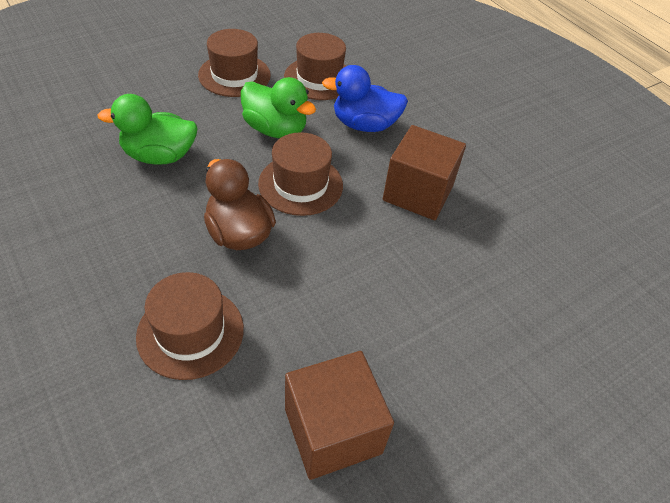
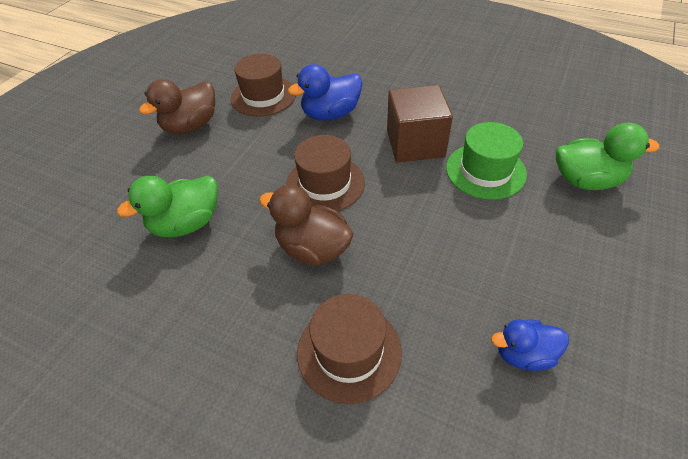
camera: 25 degrees left, 0 degrees up
brown hat [198,29,271,97] -> brown duck [139,79,215,134]
green duck [241,77,316,138] -> green duck moved to [556,123,659,190]
brown cube [285,351,394,480] -> blue duck [491,320,569,371]
none -> green hat [446,122,527,200]

